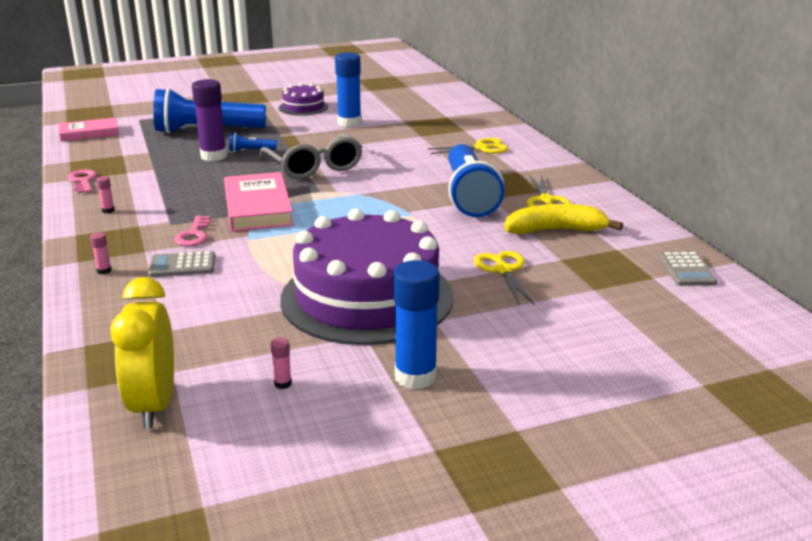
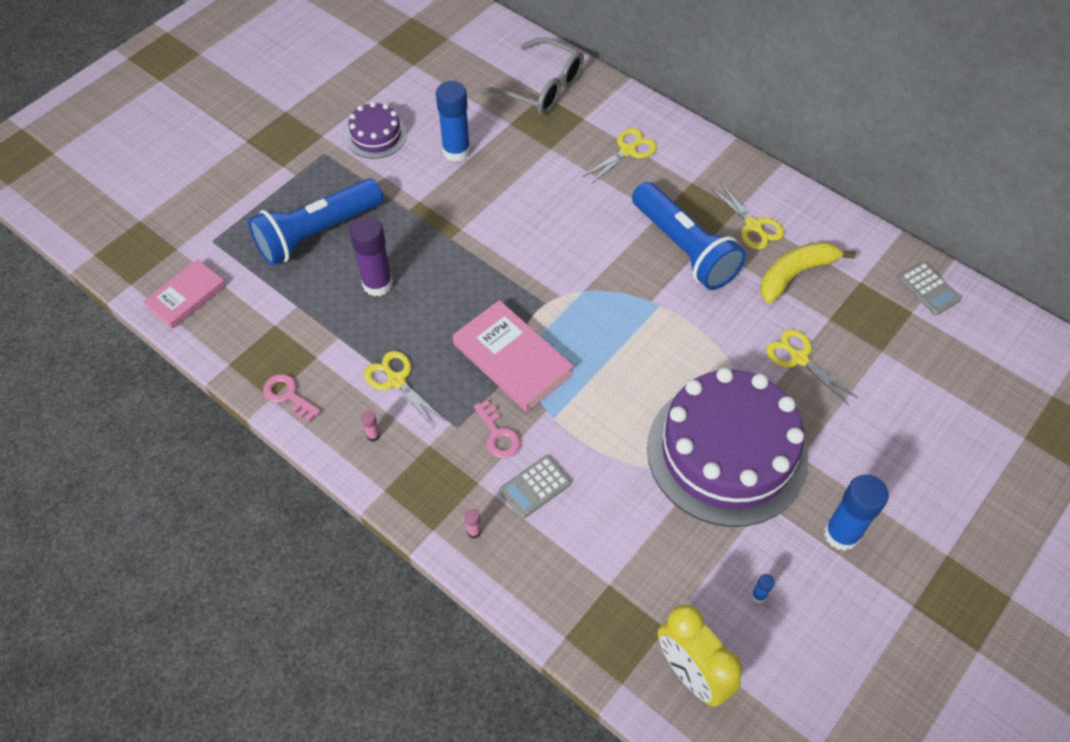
camera: 30 degrees left, 30 degrees up
blue flashlight [229,133,276,152] -> none
grey glasses [259,133,362,179] -> grey glasses moved to [479,37,584,115]
pink glue stick [271,338,292,389] -> blue glue stick [752,574,775,603]
none -> yellow scissors [364,351,446,428]

